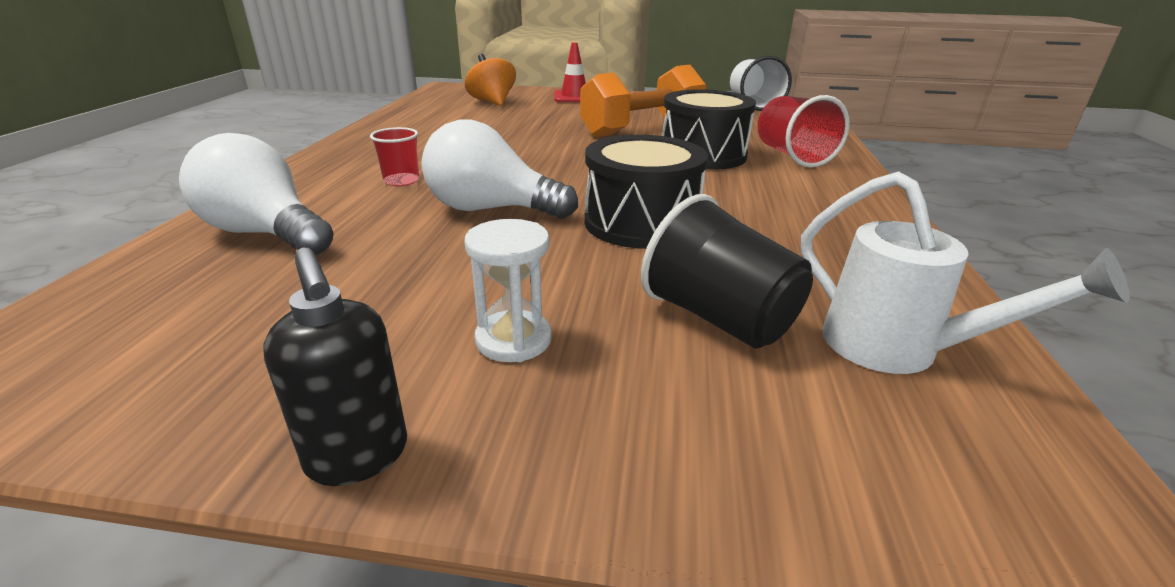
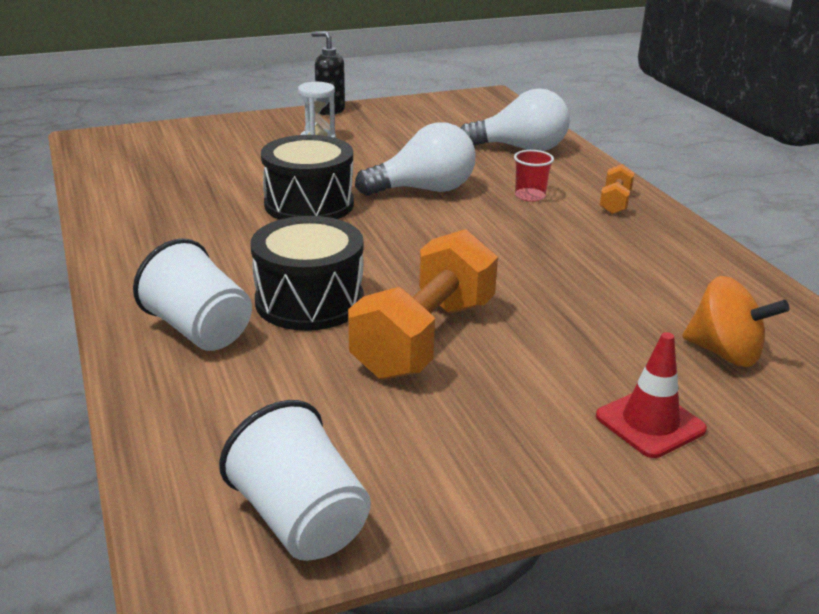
camera: 150 degrees right, 0 degrees up
black cup [641,194,813,349] -> none
red cup [757,95,850,168] -> white cup [133,238,252,351]
white watering can [801,171,1130,374] -> none
none -> orange dumbbell [600,164,634,214]

